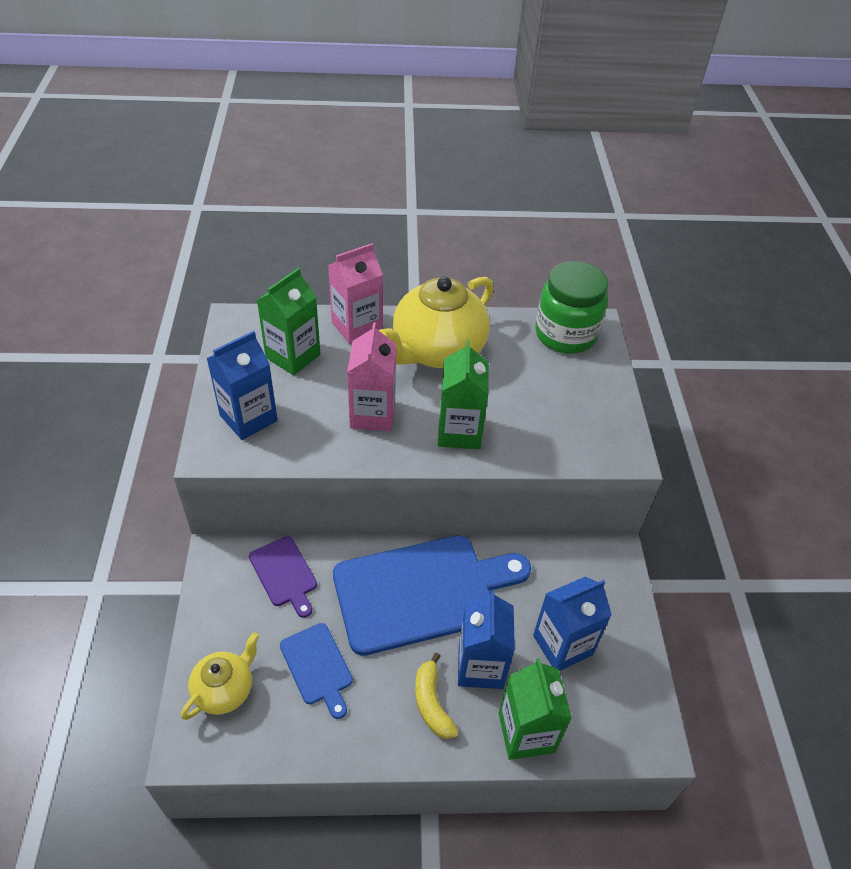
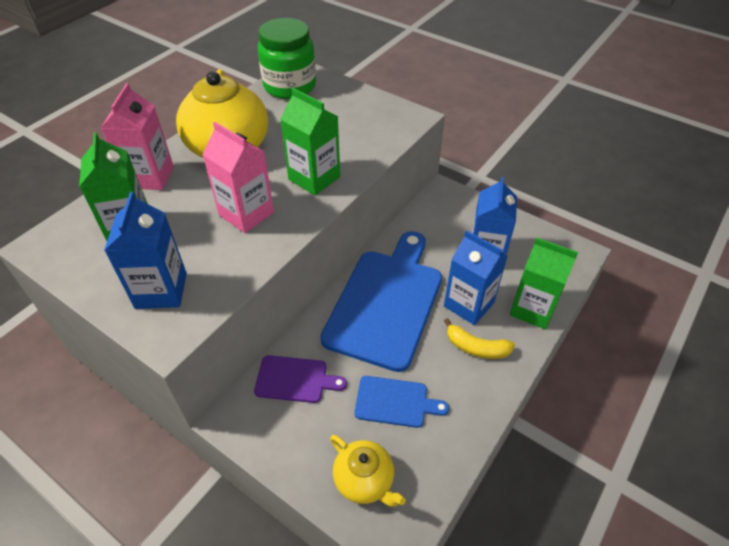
camera: 50 degrees left, 0 degrees up
yellow teapot [181,632,259,720] -> yellow teapot turned 150 degrees clockwise [330,435,406,507]

